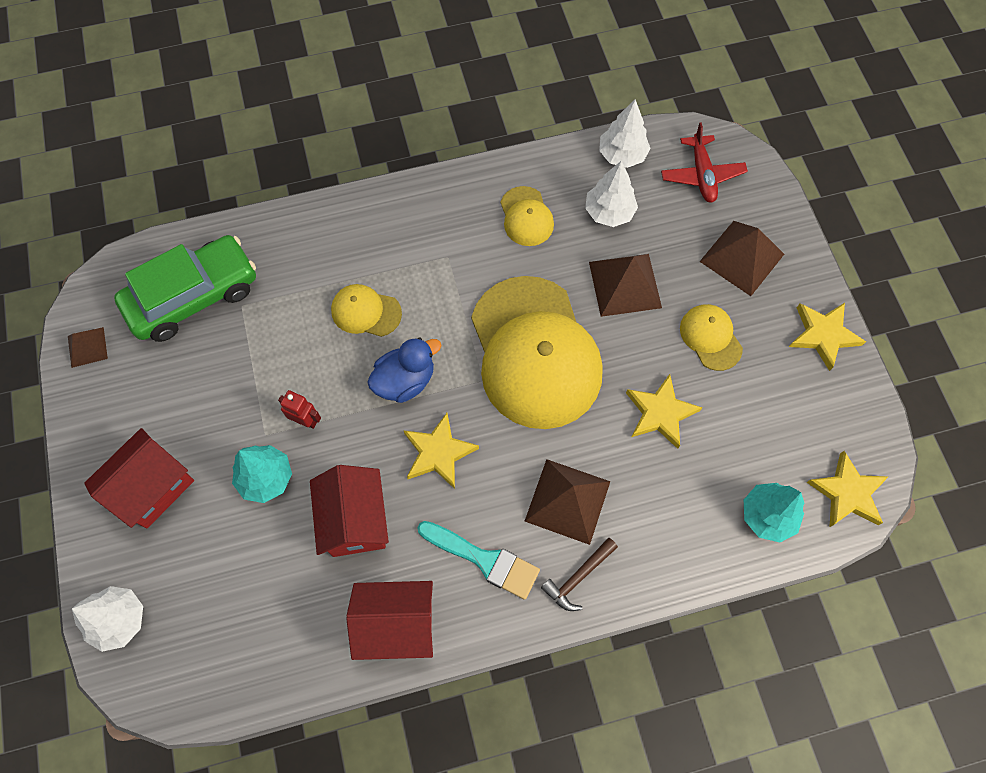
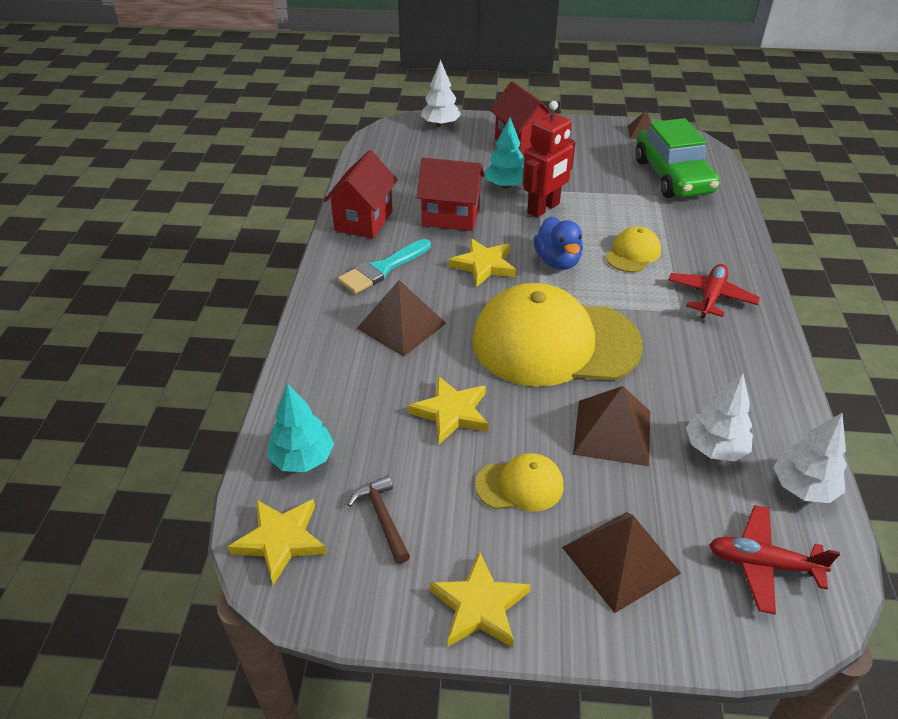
camera: 110 degrees right, 25 degrees down
red robot [278,390,321,429] -> red robot [522,101,576,218], size x1.94
yellow cap [500,186,554,246] -> none
brown hammer [541,538,618,611] -> brown hammer moved to [348,475,410,564]
none -> red plane [668,264,760,318]

